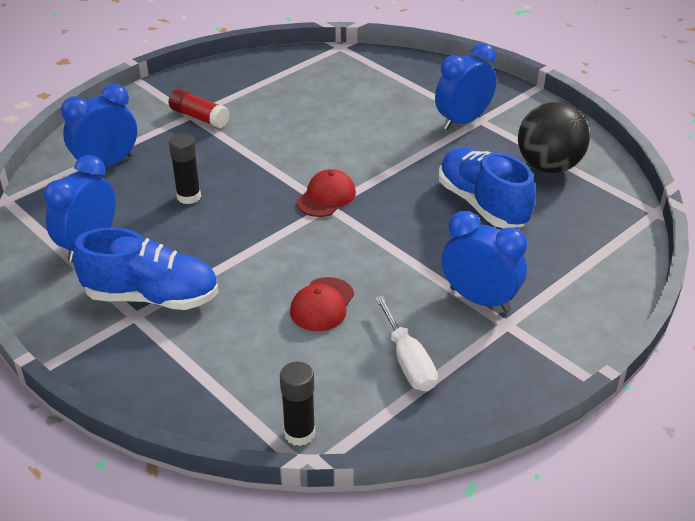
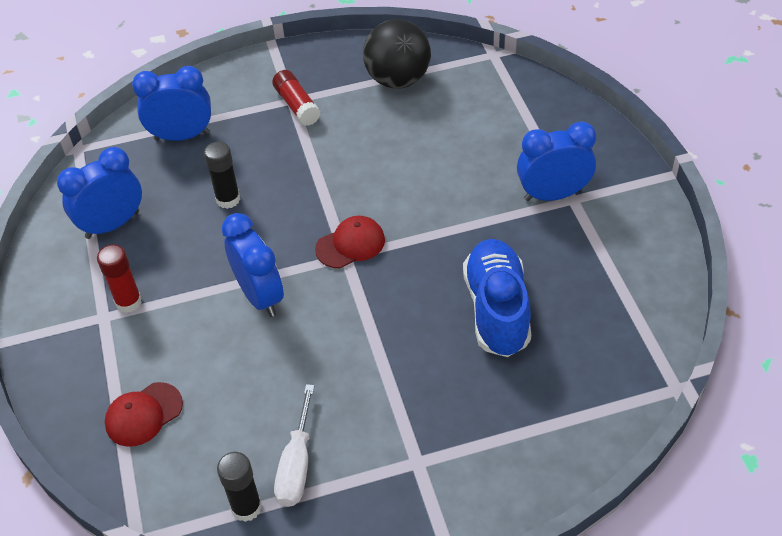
camera: 30 degrees right, 10 degrees up
blue shoe [73,227,218,310] -> red glue stick [97,245,142,313]
black glue stick [280,362,315,446] -> black glue stick moved to [217,452,262,522]
red cap [290,277,354,331] -> red cap moved to [105,382,183,447]
blue clock [442,211,527,312] -> blue clock moved to [222,213,284,317]
black ball [518,102,590,173] -> black ball moved to [363,19,431,88]

